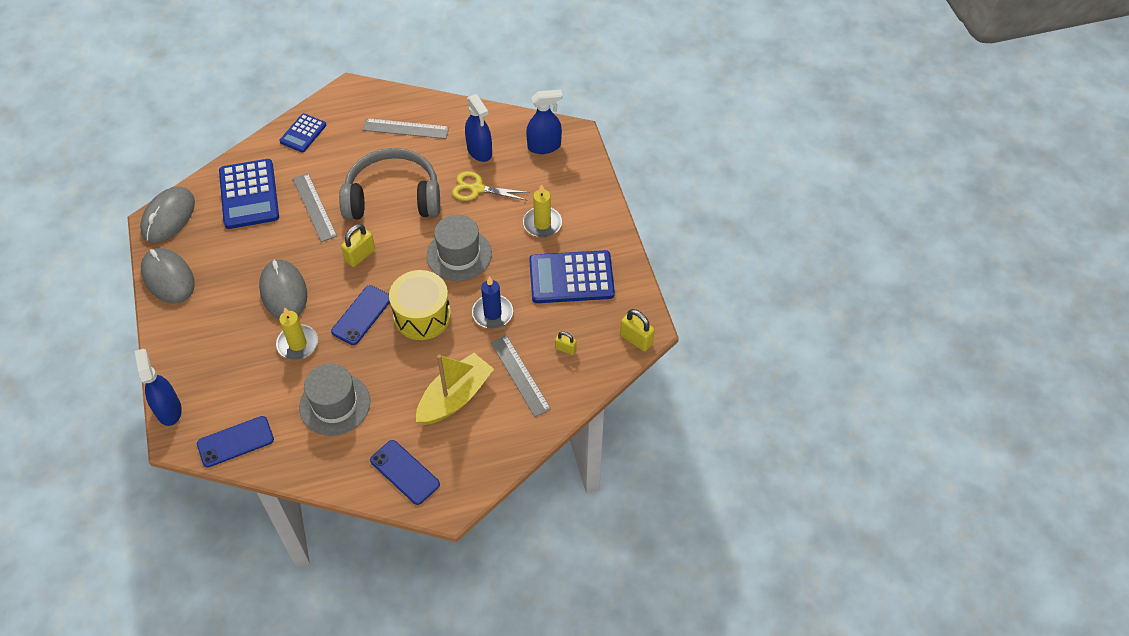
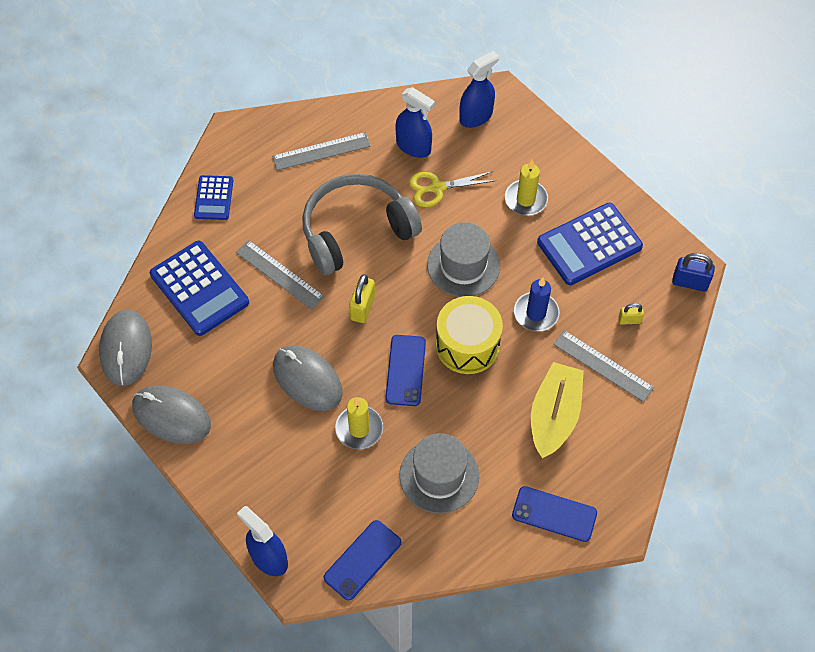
camera: 25 degrees left, 5 degrees up
yellow padlock [620,309,655,351] -> blue padlock [672,253,715,291]

